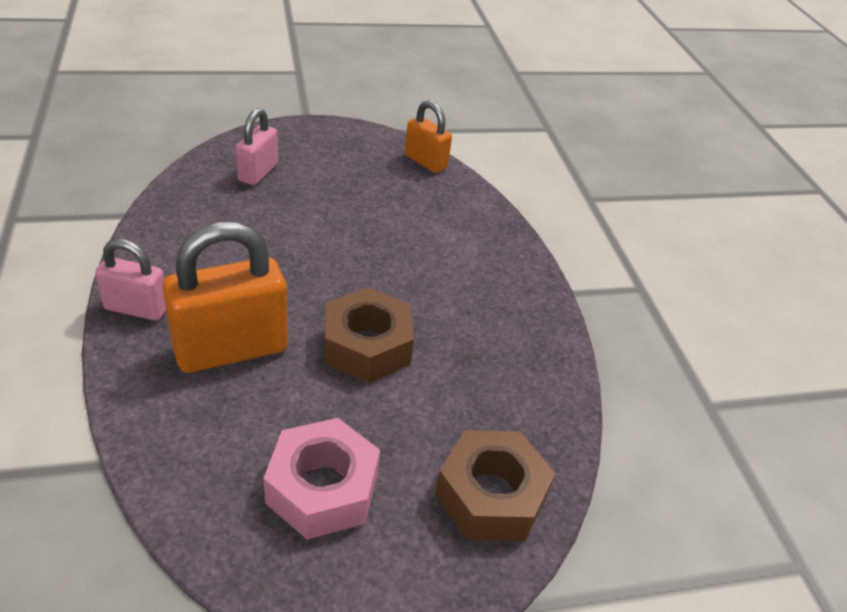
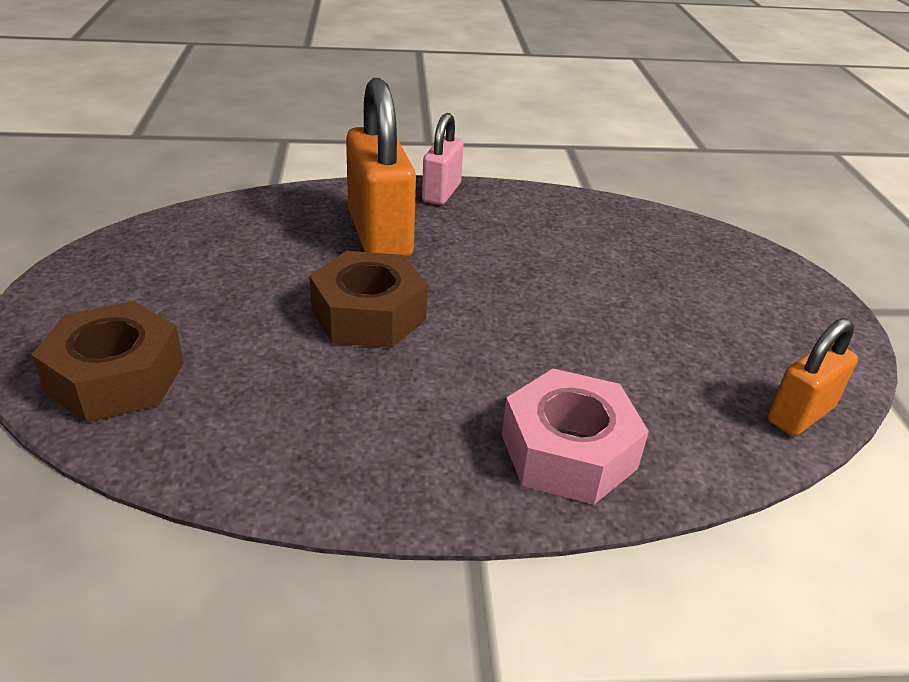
camera: 100 degrees right, 5 degrees down
pink padlock [235,108,278,185] -> none
pink nut [264,418,380,540] -> pink nut moved to [502,369,649,505]

